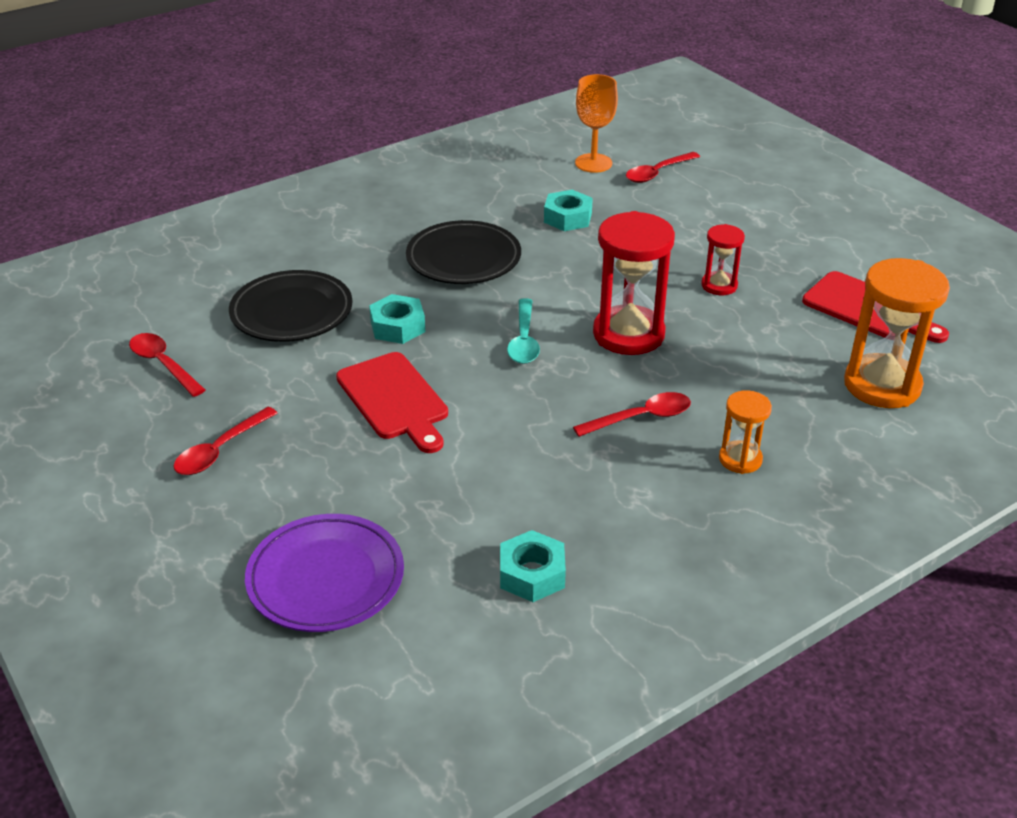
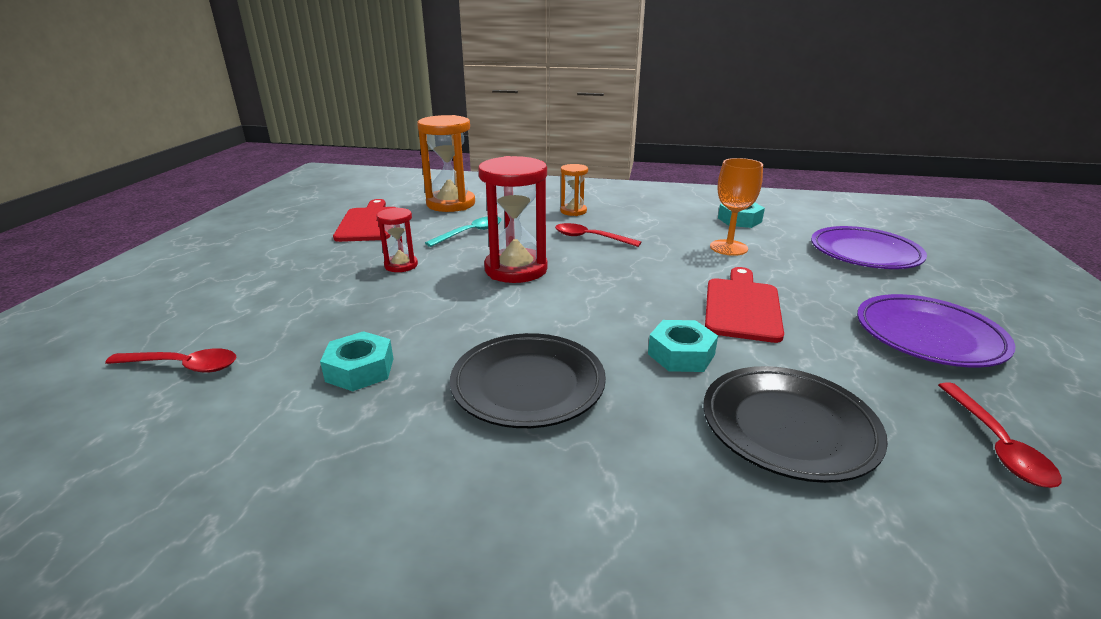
camera: 135 degrees left, 10 degrees down
red spoon [174,407,278,475] -> purple plate [857,294,1015,367]
turquoise spoon [507,298,540,364] -> turquoise spoon moved to [425,217,502,247]
orange goblet [575,74,618,173] -> orange goblet moved to [710,158,763,256]

